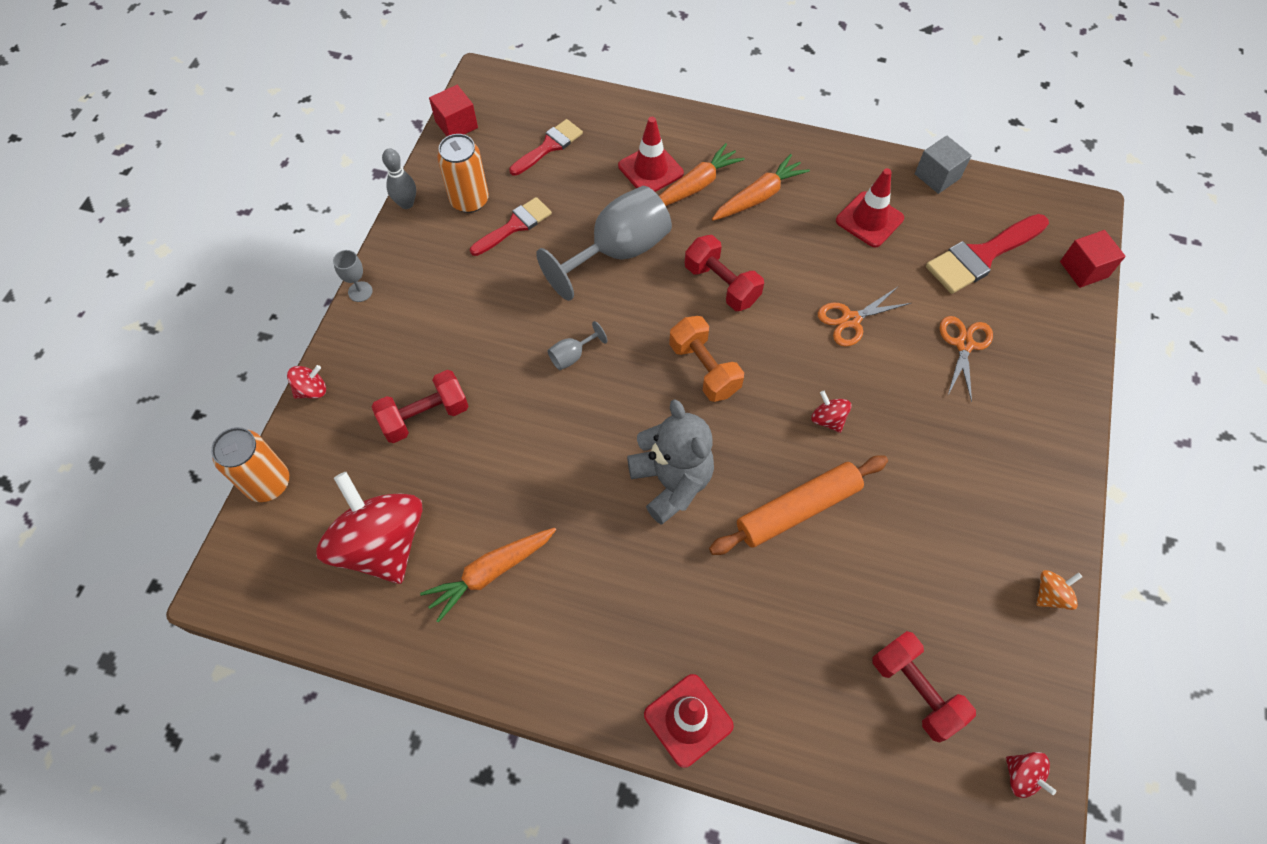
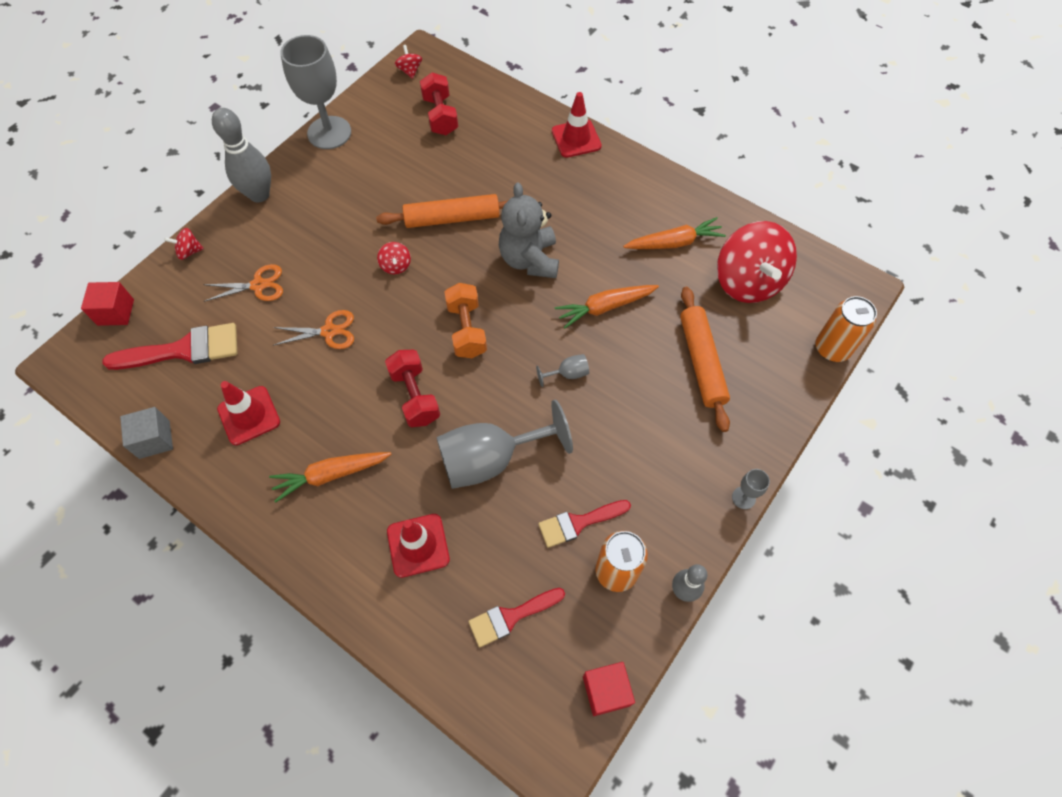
camera: 160 degrees left, 0 degrees up
red spinning top [287,365,326,399] -> red spinning top moved to [164,228,204,260]
red dumbbell [371,370,468,443] -> orange rolling pin [680,287,730,432]
orange carrot [659,143,745,206] -> orange carrot moved to [555,285,659,329]
orange scissors [940,316,993,402] -> orange scissors turned 135 degrees counterclockwise [203,264,283,302]
orange spinning top [1036,570,1082,610] -> grey goblet [280,35,351,149]
none -> grey bowling pin [212,108,271,202]

